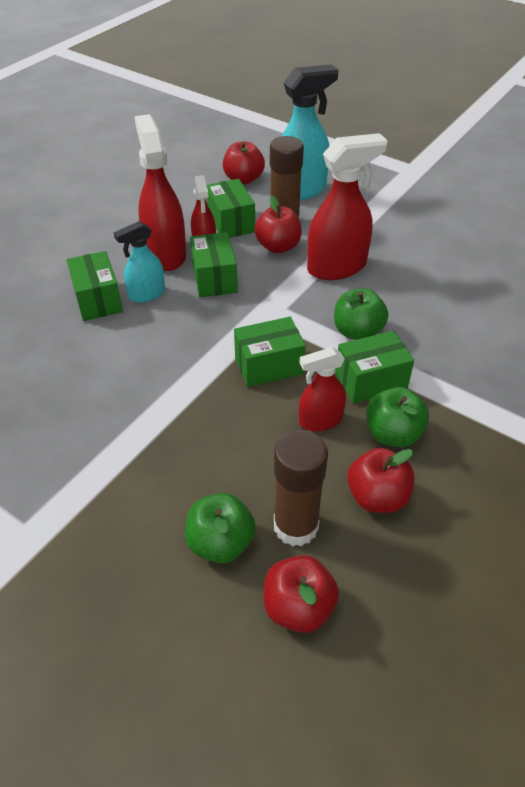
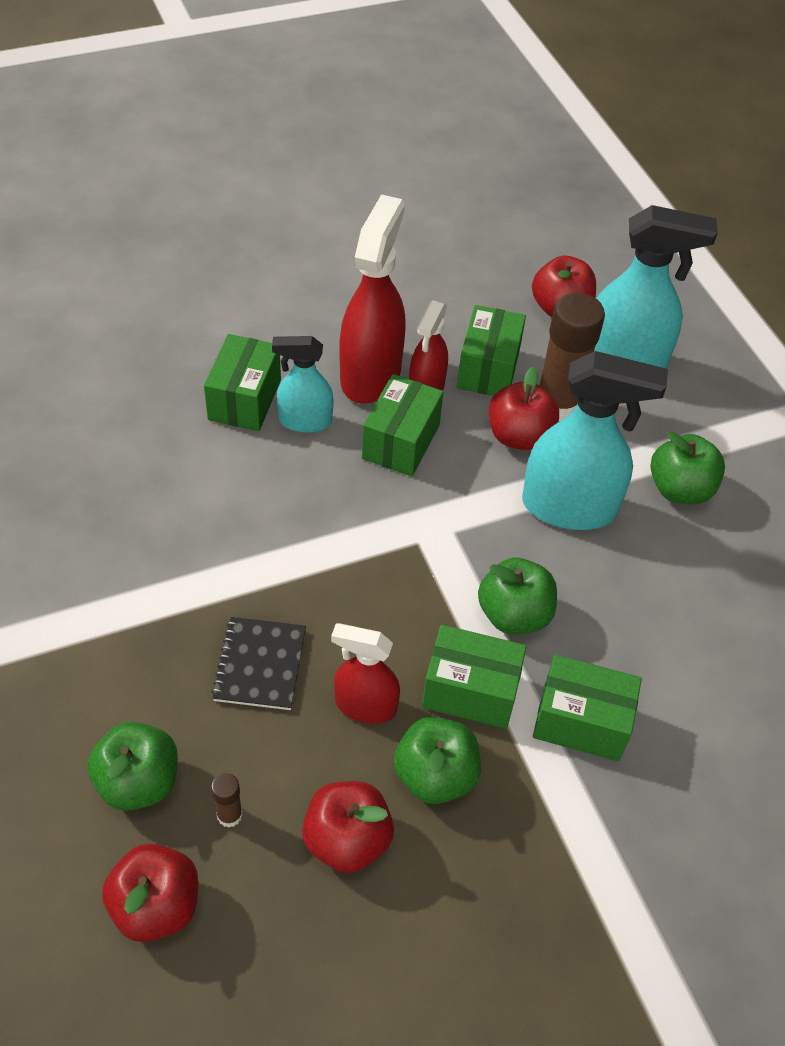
camera: 30 degrees right, 5 degrees up
green box [234,317,306,387] -> green box moved to [533,654,642,761]
brown glue stick [274,430,328,546] -> brown glue stick [211,773,243,827], size x0.43
red spray bottle [307,133,388,280] -> turquoise spray bottle [522,351,668,530]
none -> black notebook [211,617,306,710]
none -> green apple [651,431,725,504]

